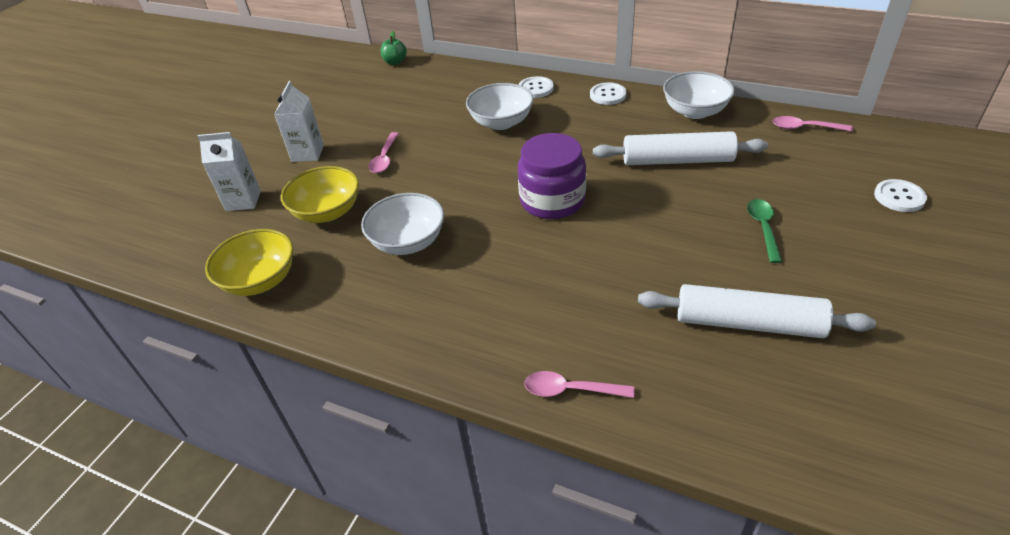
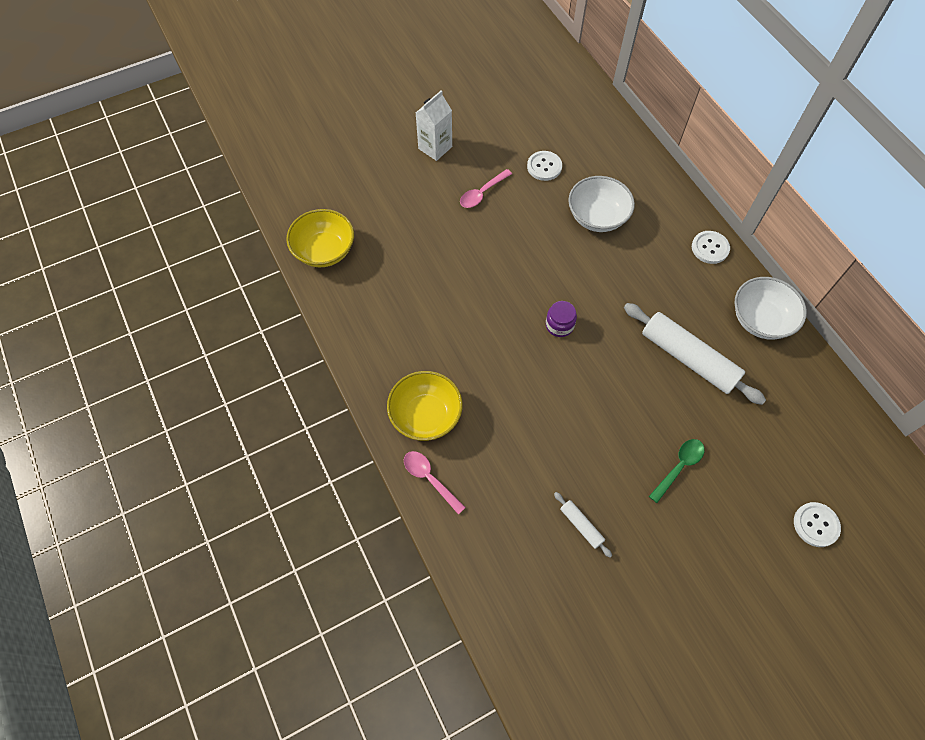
camera: 35 degrees right, 20 degrees up
white carton [198,132,261,211] -> none
yellow bowl [281,166,359,223] -> yellow bowl moved to [387,371,463,441]
white bowl [361,193,444,255] -> none
green apple [381,31,407,65] -> none
purple jar [518,133,586,219] -> purple jar [546,301,577,337], size x0.49
white button [519,76,554,98] -> white button moved to [527,151,562,181]
white rolling pin [638,284,876,338] -> white rolling pin [554,492,612,558], size x0.46
pink spoon [772,116,853,131] -> none

